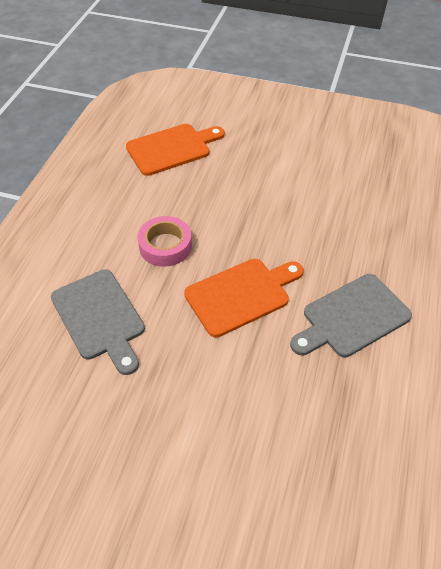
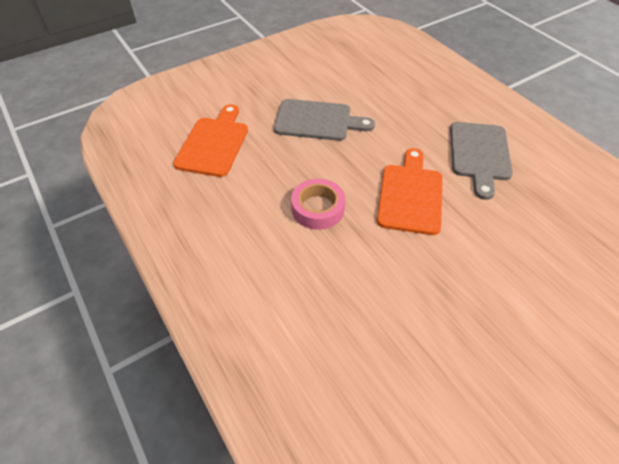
camera: 50 degrees left, 0 degrees up
grey cutting board [51,269,145,375] -> grey cutting board moved to [274,99,375,141]

